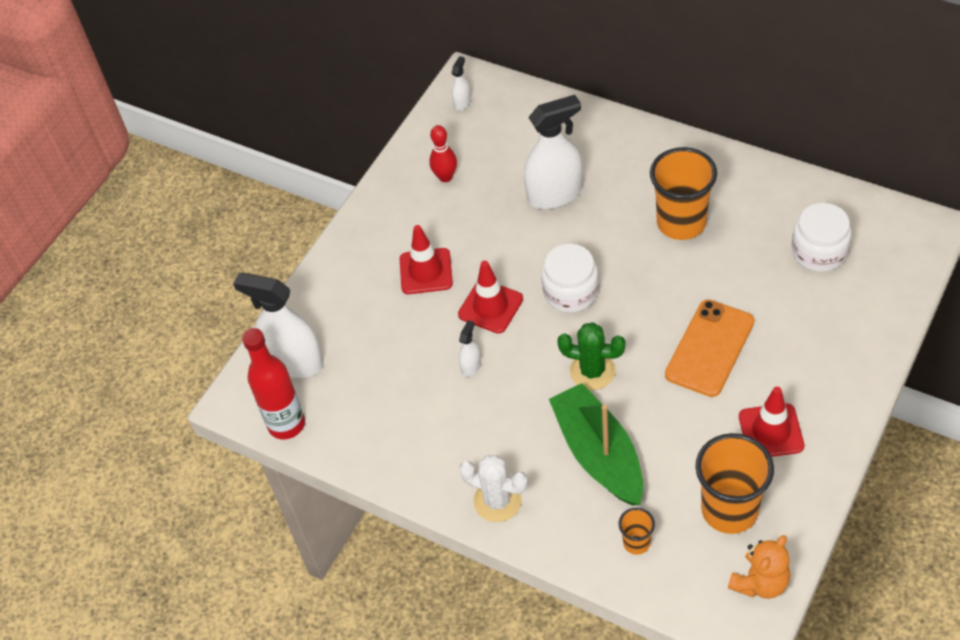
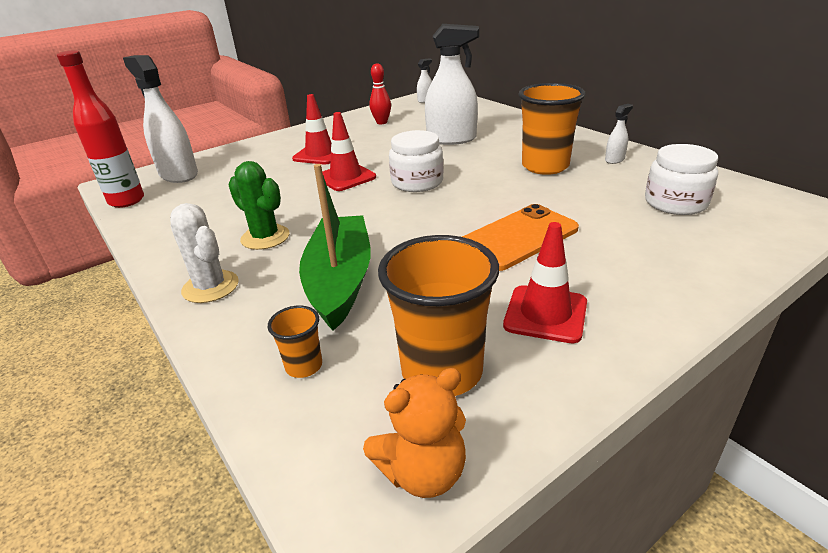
camera: 20 degrees right, 20 degrees down
white spray bottle [459,320,481,377] -> white spray bottle moved to [605,104,633,164]
green cactus [557,322,625,390] -> green cactus moved to [228,161,290,250]

